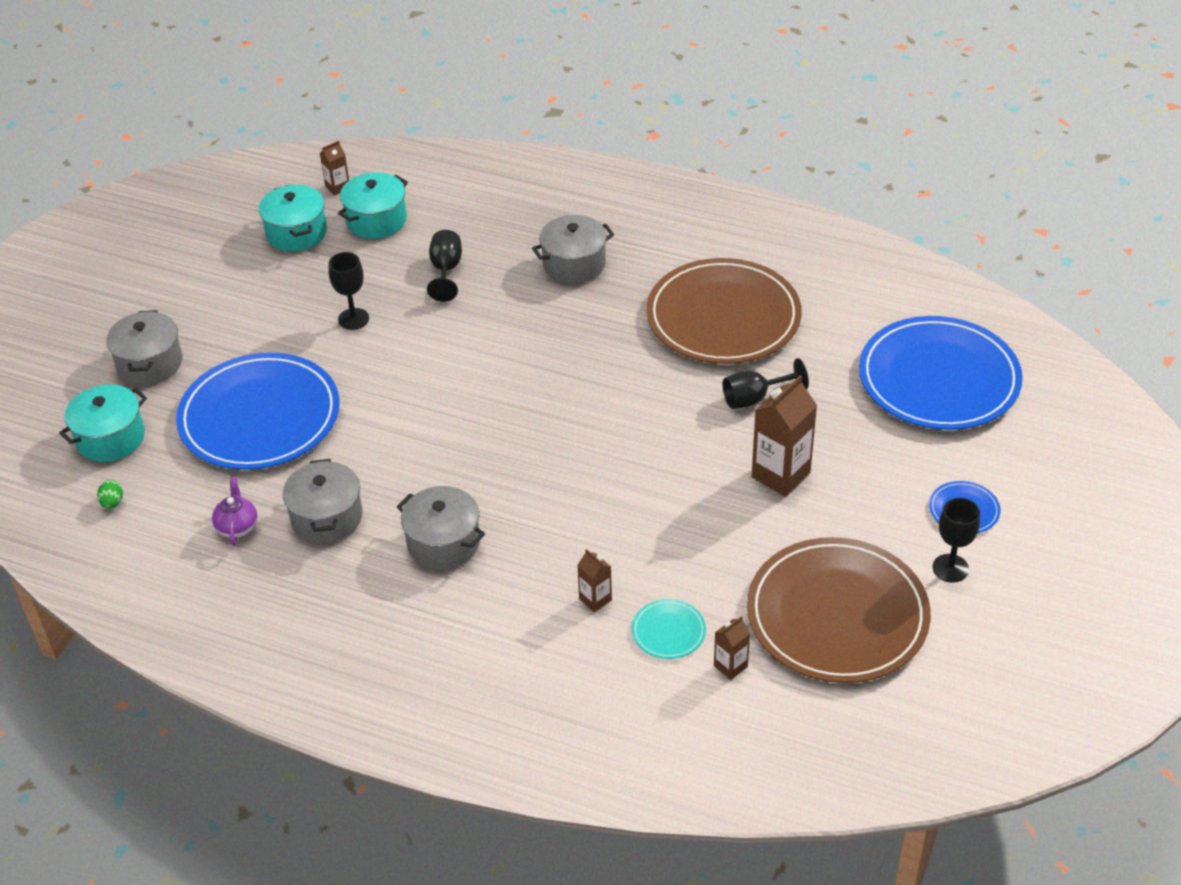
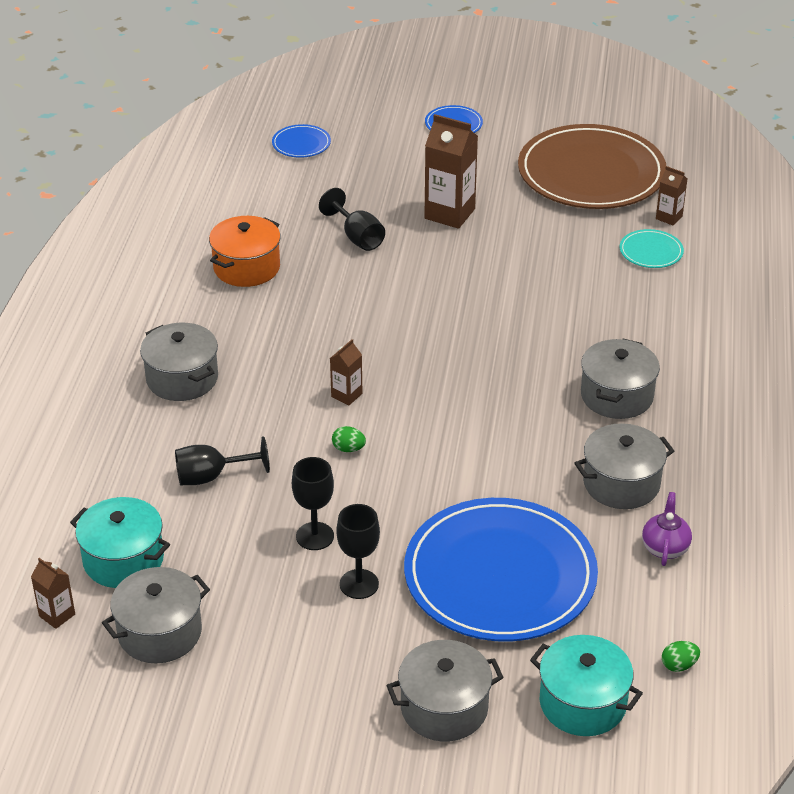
camera: 105 degrees left, 5 degrees down
purple teapot [212,477,257,546] -> purple teapot turned 120 degrees clockwise [642,492,692,566]
turquoise pot [259,185,327,252] -> grey pot [102,567,210,663]
brown carton [577,549,612,612] -> brown carton moved to [330,339,363,405]
brown plate [646,258,802,364] -> orange pot [209,216,281,287]
blue plate [859,316,1023,430] -> blue plate [272,124,331,158], size x0.41
black goblet [933,498,980,583] -> black goblet moved to [336,504,380,599]
none -> green egg [332,426,366,452]

